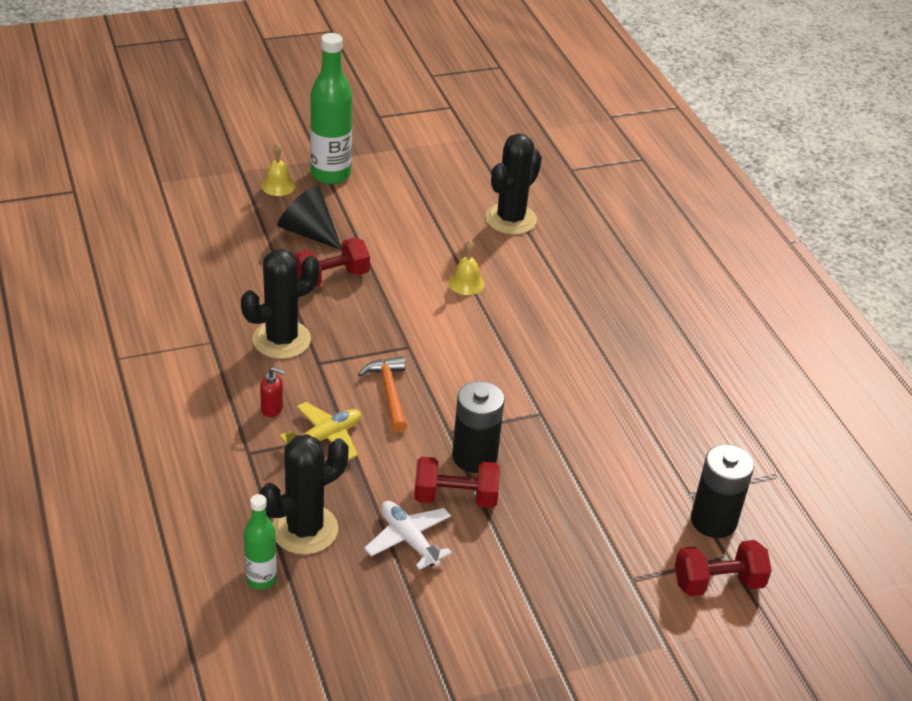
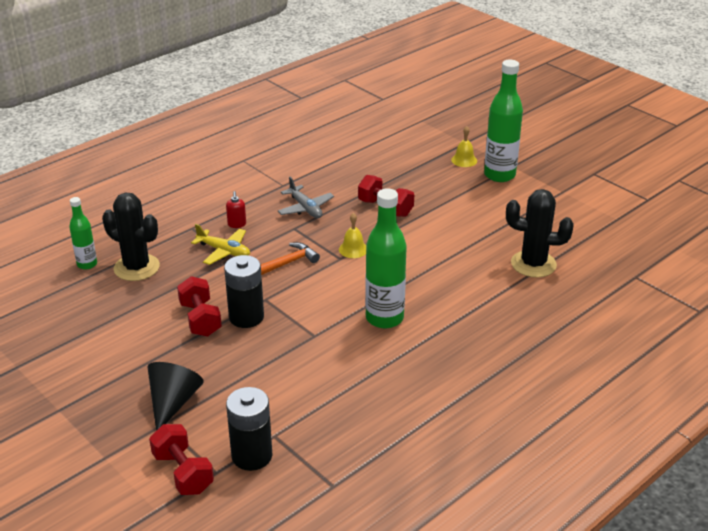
camera: 70 degrees right, 5 degrees down
black cactus [241,249,320,359] -> grey plane [278,177,334,218]
black cone [278,185,342,250] -> black cone moved to [147,362,204,431]
white plane [364,501,452,570] -> none
yellow bell [448,240,484,295] -> yellow bell moved to [339,213,366,258]
none -> green bottle [365,188,407,329]

